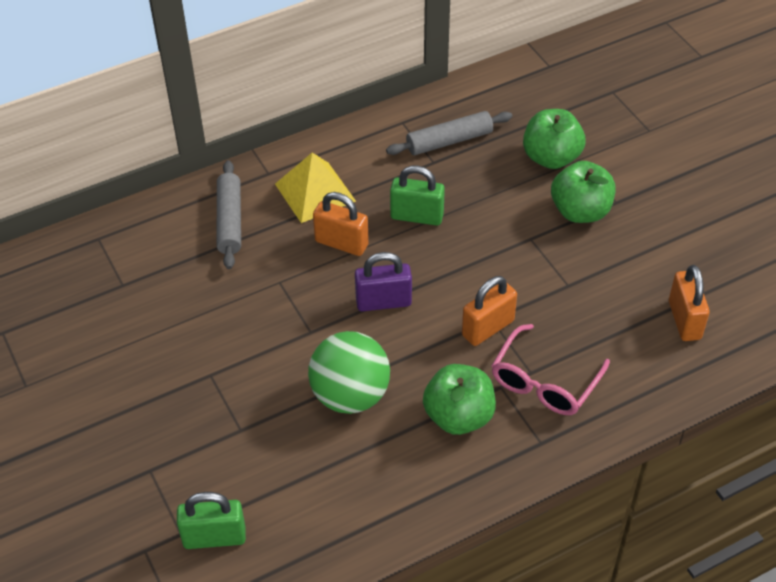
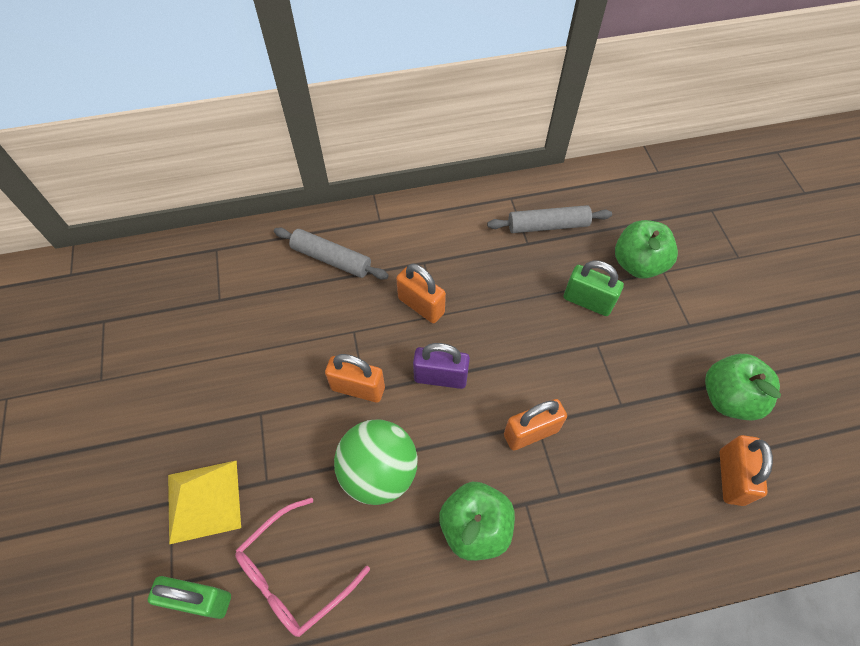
camera: 15 degrees right, 10 degrees up
grey rolling pin [217,160,241,269] -> grey rolling pin turned 75 degrees counterclockwise [274,227,389,280]
yellow pyramid [275,153,356,223] -> yellow pyramid moved to [168,460,241,544]
green padlock [390,166,445,226] -> green padlock moved to [563,261,624,316]
pink glasses [492,324,610,415] -> pink glasses moved to [235,498,370,637]
green apple [551,161,615,223] -> green apple moved to [705,354,781,421]
none -> orange padlock [325,354,385,403]

